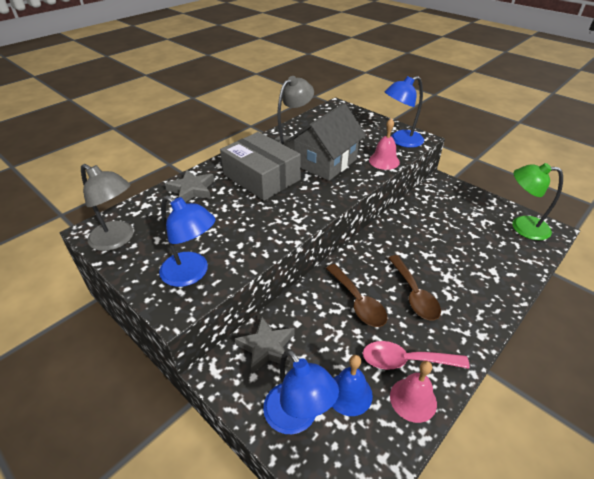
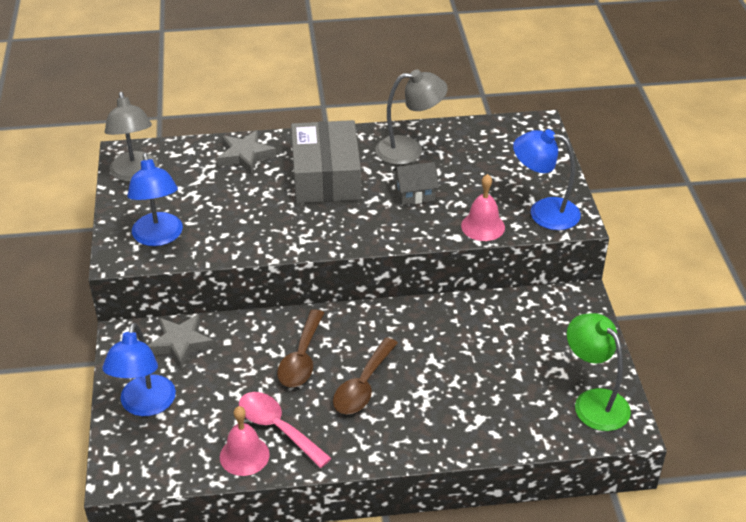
camera: 40 degrees right, 0 degrees up
grey house [287,103,366,181] -> grey house [392,162,439,205], size x0.51
blue bell [332,355,373,416] -> none

